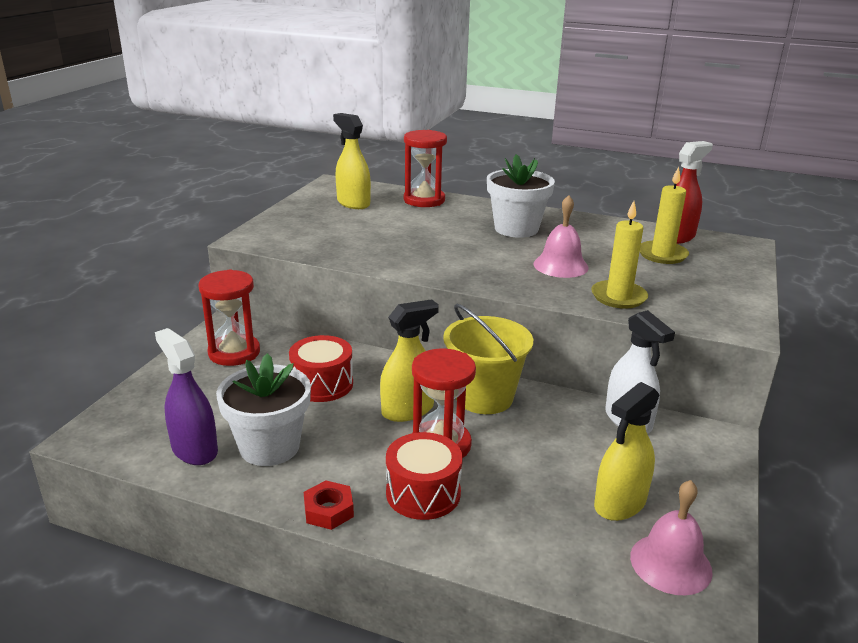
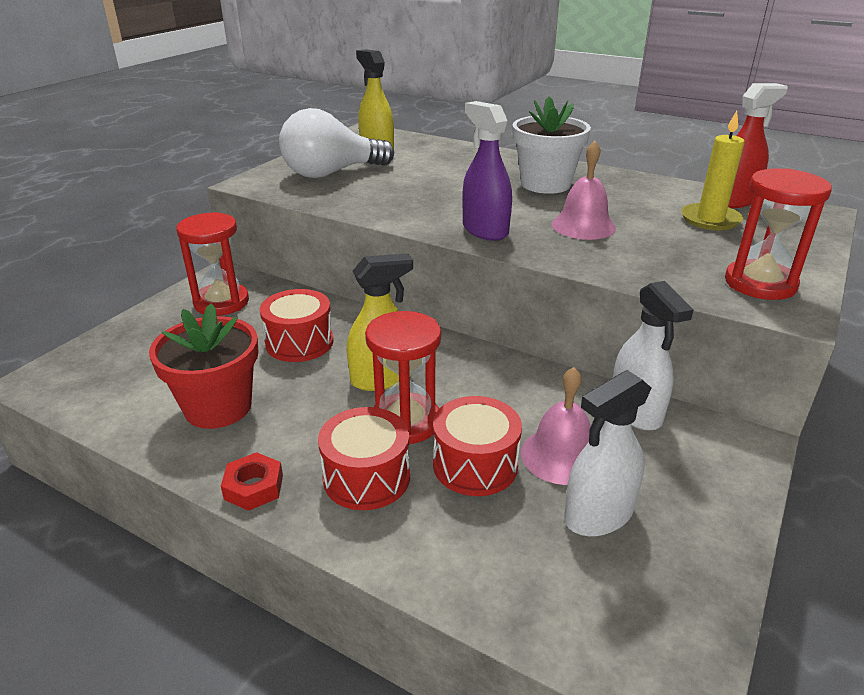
camera: 10 degrees right, 5 degrees up
purple spray bottle [155,328,218,465] -> purple spray bottle moved to [462,101,512,241]
white flower pot [216,353,311,466] -> red flower pot [149,303,259,429]
red hourglass [404,130,447,207] -> red hourglass moved to [725,168,832,300]
yellow bucket [443,304,533,414] -> none
yellow candle [591,201,648,309] -> none
yellow spray bottle [594,382,660,521] -> white spray bottle [564,370,651,537]
pink bell [630,480,713,595] -> pink bell moved to [521,367,591,485]
none -> white light bulb [279,108,394,178]
none -> red drum [433,396,522,496]

